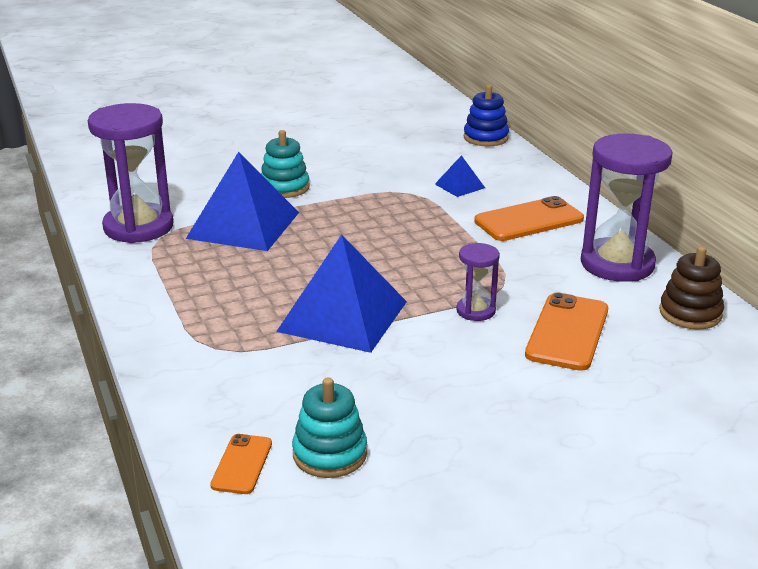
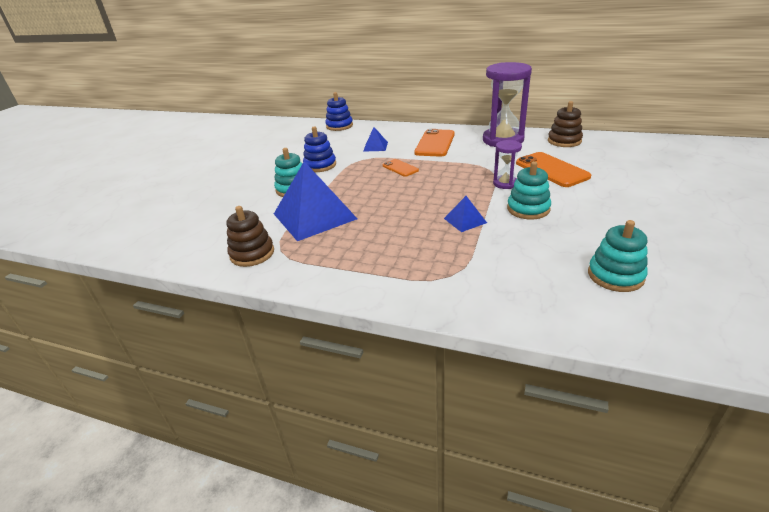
camera: 45 degrees left, 5 degrees up
purple hourglass [88,103,173,243] -> brown stacking toy [226,206,274,267]
orange phone [210,434,272,494] -> orange phone moved to [383,159,419,177]
blue pyramid [276,235,407,353] -> blue pyramid [444,196,487,232], size x0.45
none -> blue stacking toy [303,126,336,172]
none -> turquoise stacking toy [507,161,551,220]

